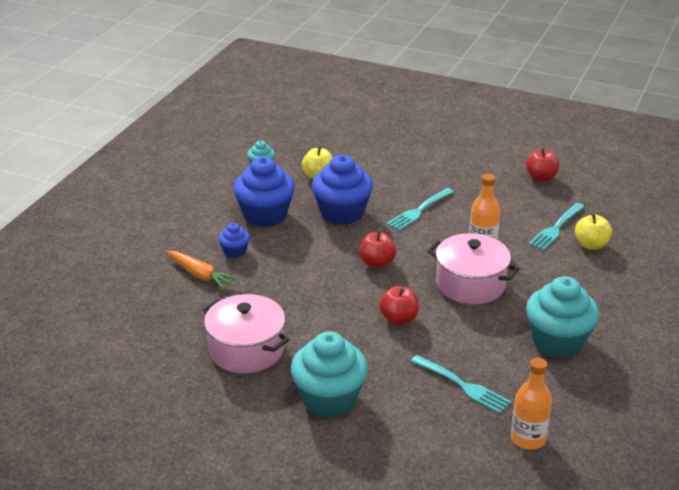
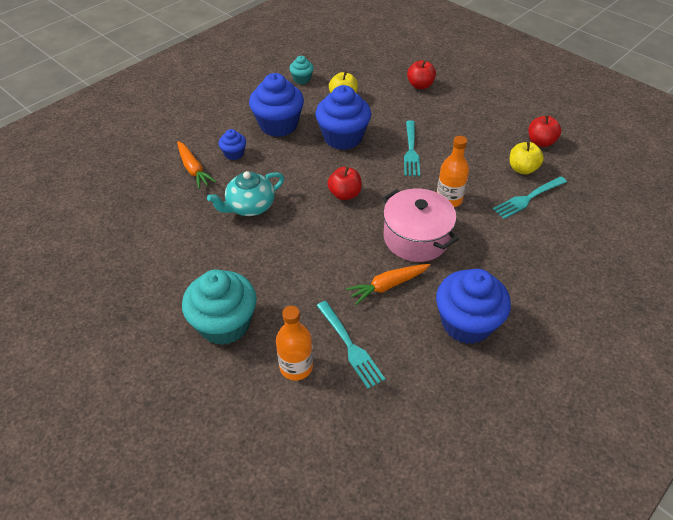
camera: 20 degrees right, 15 degrees up
pink pot [202,294,289,373] -> none
red apple [379,286,419,325] -> red apple moved to [407,60,436,89]
turquoise fork [386,188,454,231] -> turquoise fork turned 60 degrees counterclockwise [404,120,420,176]
orange bottle [511,358,552,450] -> orange bottle moved to [276,306,313,381]
turquoise cupcake [526,276,599,358] -> blue cupcake [436,269,511,344]
yellow apple [575,213,612,250] -> yellow apple moved to [510,141,544,175]
none -> turquoise teapot [207,171,284,216]
none -> orange carrot [346,264,430,305]

